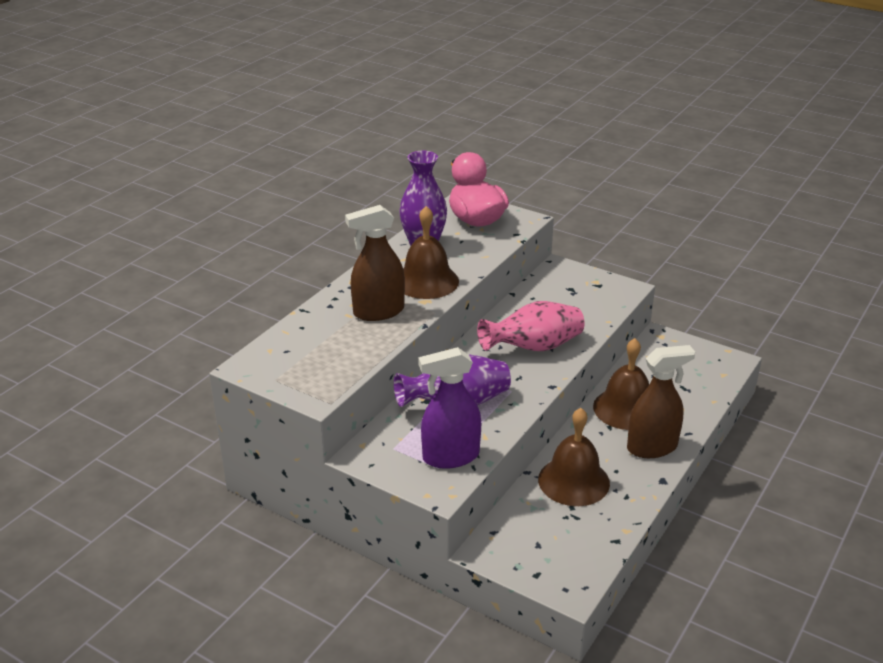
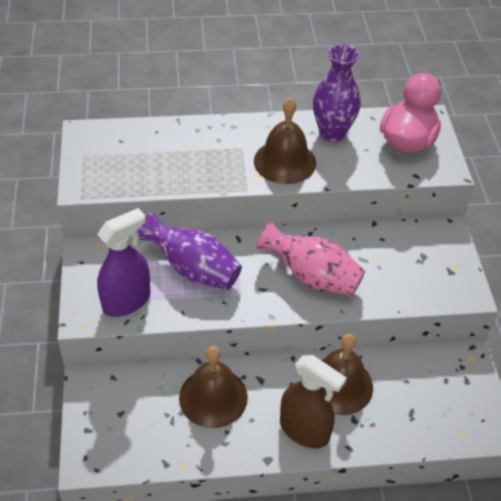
camera: 50 degrees right, 15 degrees up
brown spray bottle [345,205,405,321] -> none
purple spray bottle [418,347,481,469] -> purple spray bottle turned 105 degrees clockwise [97,208,150,317]

